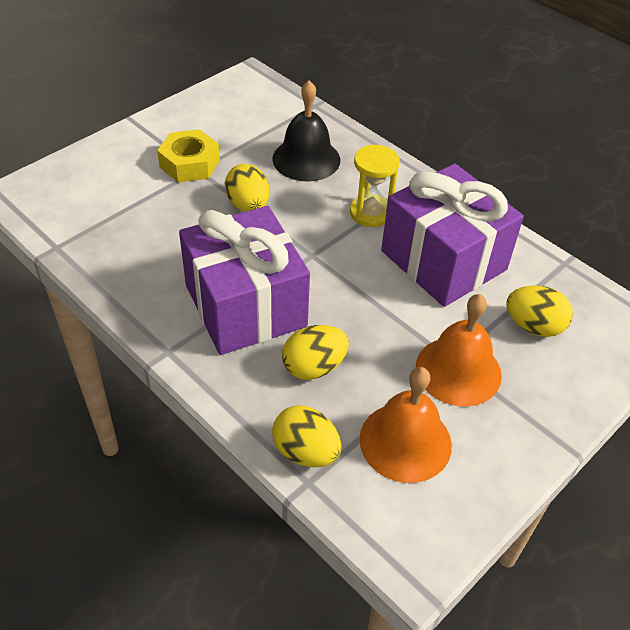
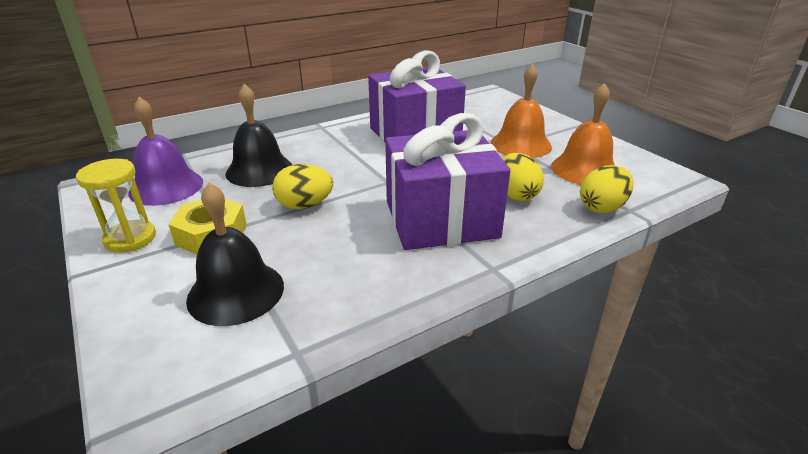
camera: 75 degrees left, 15 degrees down
yellow hourglass [350,145,400,227] -> yellow hourglass moved to [76,159,156,253]
yellow egg [506,286,573,337] -> none
none -> purple bell [128,97,203,206]
none -> black bell [186,183,284,326]

